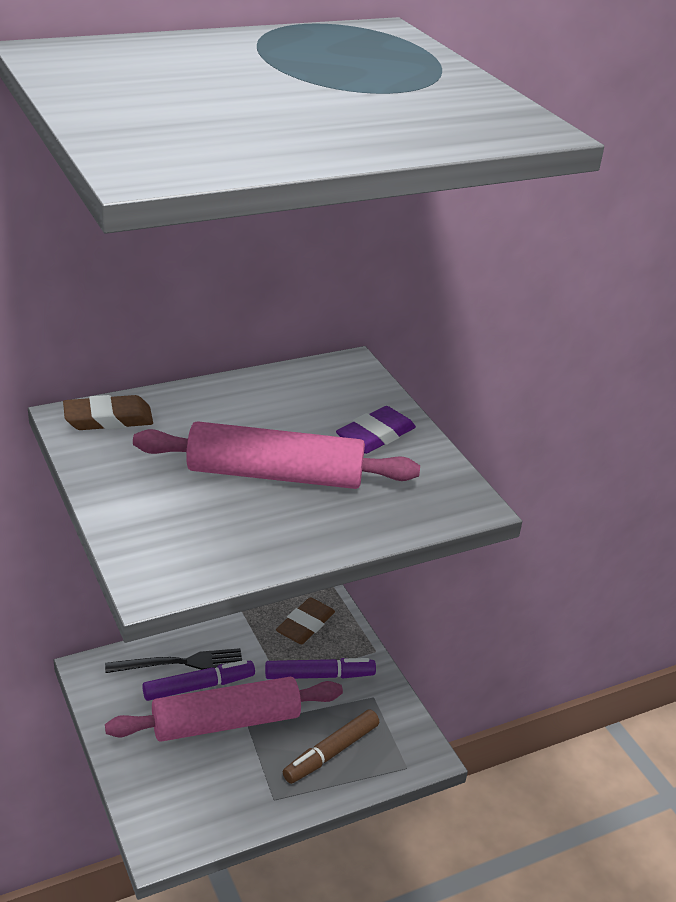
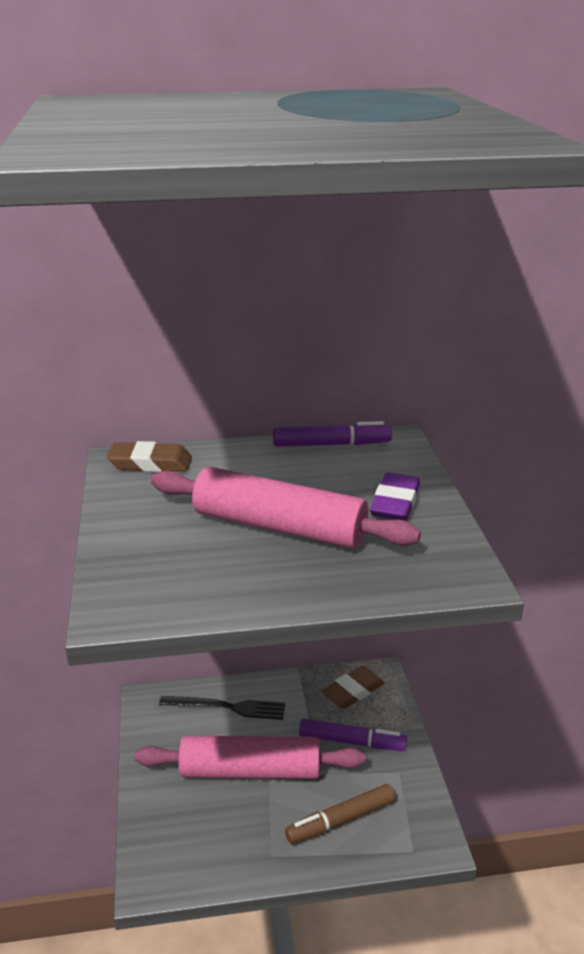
camera: 20 degrees right, 5 degrees down
purple marker [142,660,255,701] -> purple marker moved to [273,421,392,447]
purple eraser [336,406,416,454] -> purple eraser turned 45 degrees counterclockwise [370,472,420,521]

